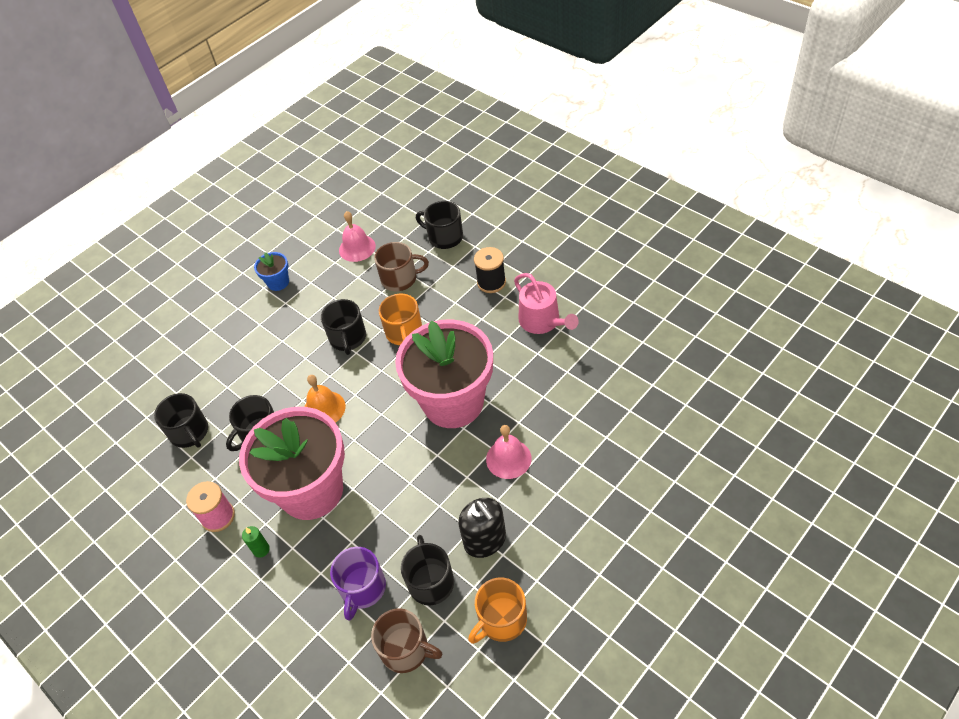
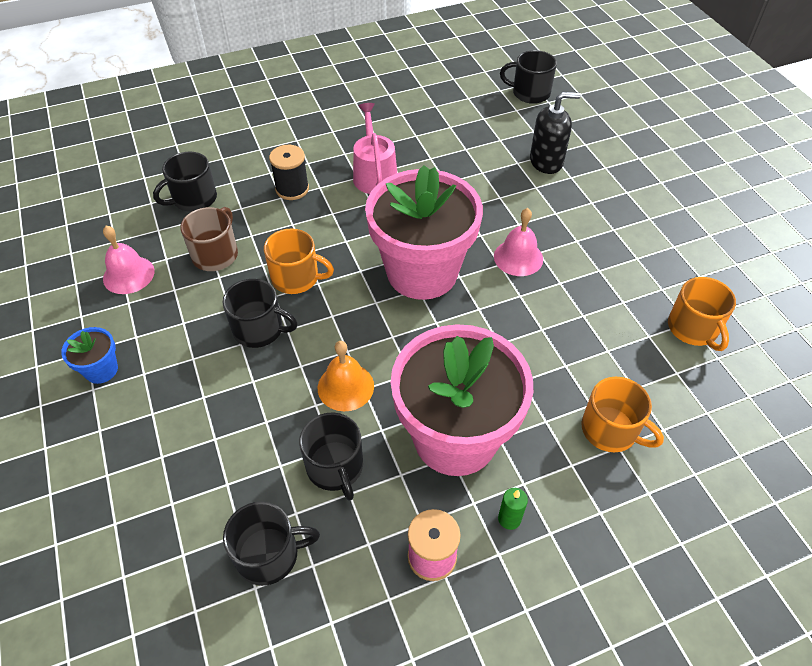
camera: 70 degrees left, 0 degrees up
purple mug [330,547,386,621] -> orange mug [581,377,664,452]
brown mug [371,608,442,673] -> none
black mug [401,535,454,605] -> black mug moved to [500,50,557,104]
black soap dispenser [458,498,506,558] -> black soap dispenser moved to [530,92,581,174]
pink watering can [514,273,579,334] -> pink watering can turned 90 degrees counterclockwise [353,103,397,194]

